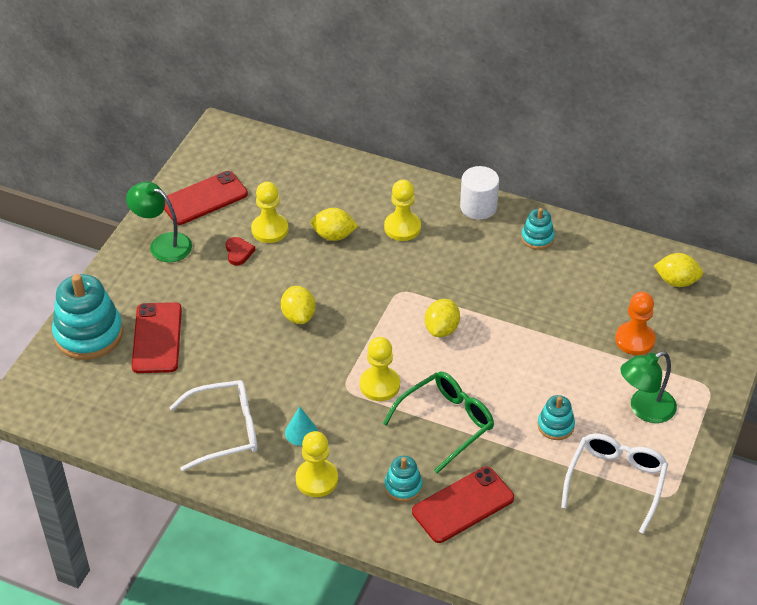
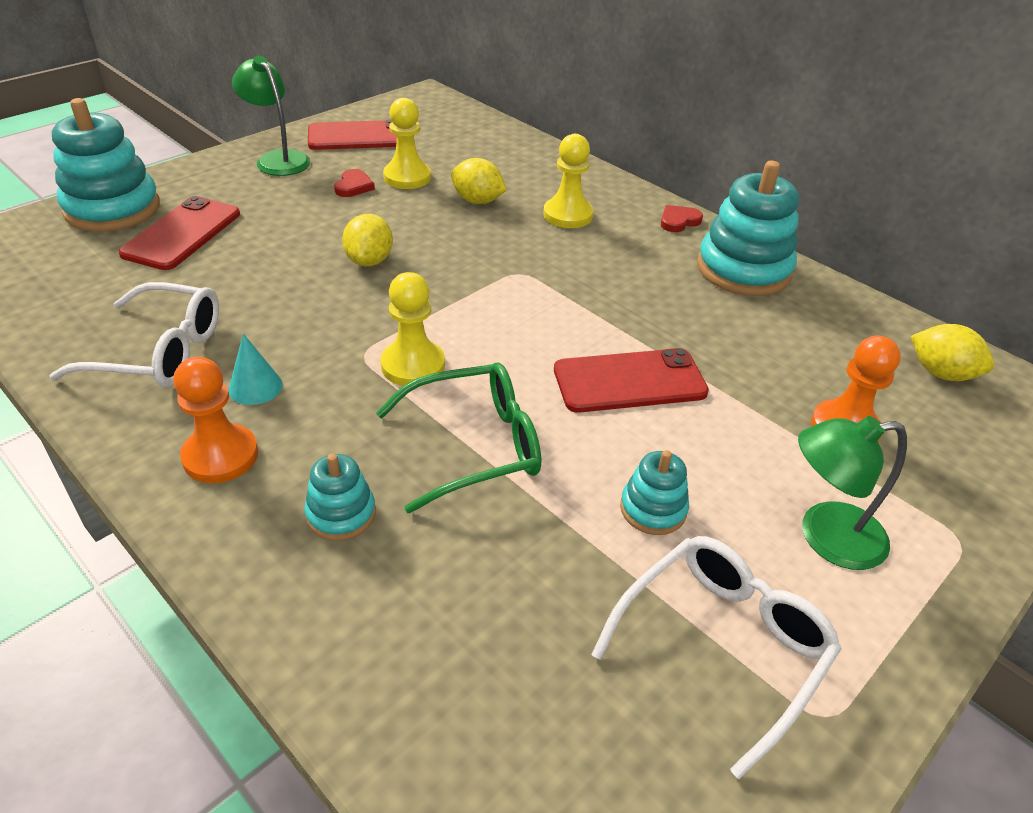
camera: 20 degrees right, 5 degrees down
yellow pawn [296,431,338,497] -> orange pawn [173,357,258,483]
red phone [412,467,514,543] -> red phone moved to [554,348,709,413]
yellow lemon [425,299,460,337] -> none
white cylinder [460,166,499,220] -> red heart [661,205,703,232]
turquoise stacking toy [521,208,555,250] -> turquoise stacking toy [697,161,799,296], size x1.97

